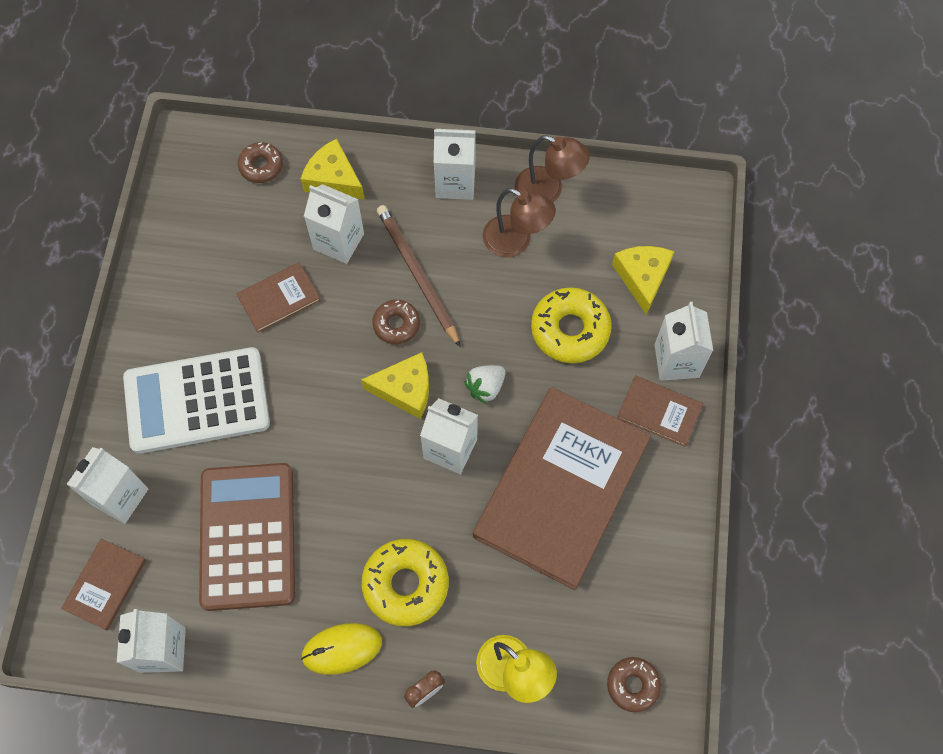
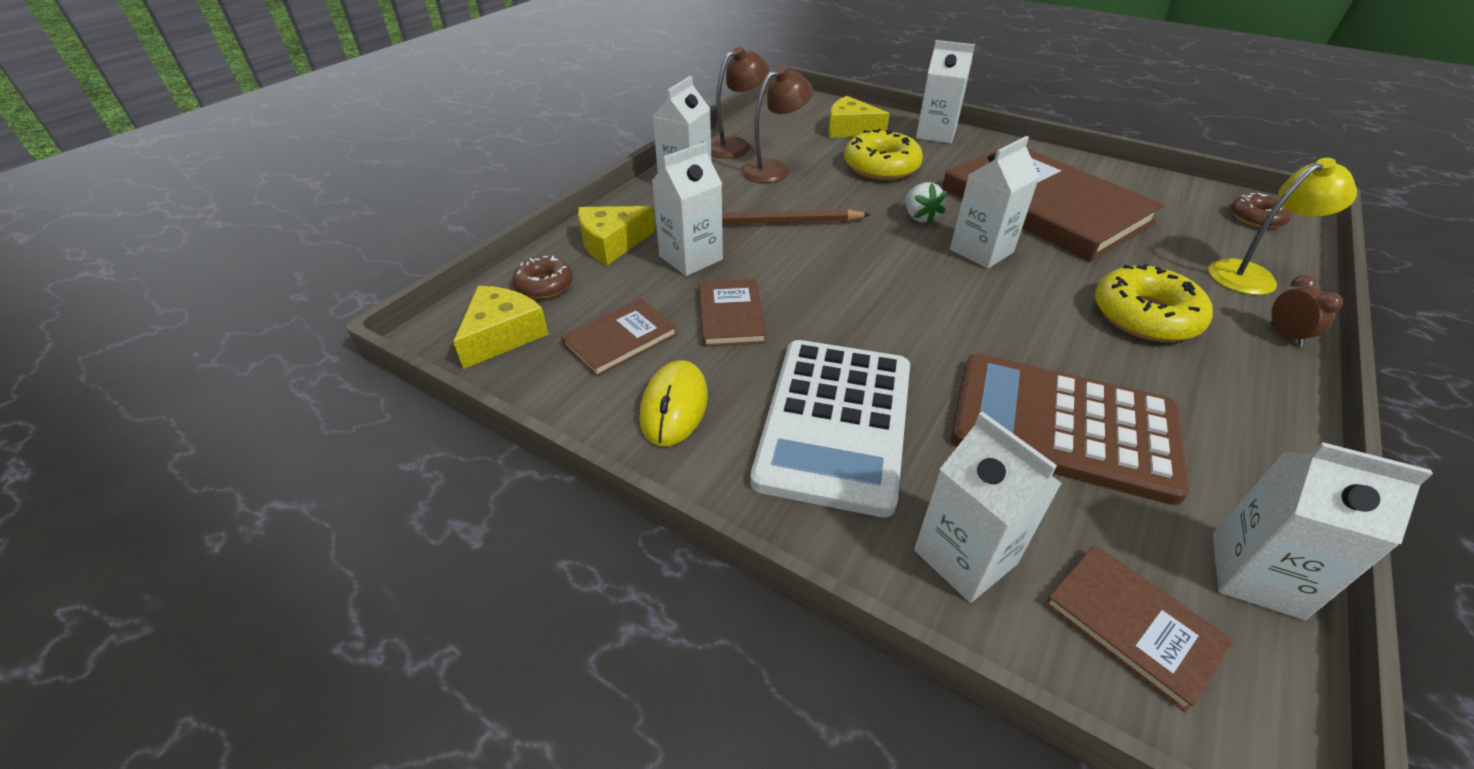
camera: 65 degrees left, 25 degrees down
yellow mouse [301,623,382,675] -> yellow mouse moved to [640,360,708,446]
yellow cheese [361,352,429,419] -> yellow cheese moved to [453,286,549,369]
brown donut [372,300,420,344] -> none
brown book [617,375,703,447] -> brown book moved to [561,298,678,377]

